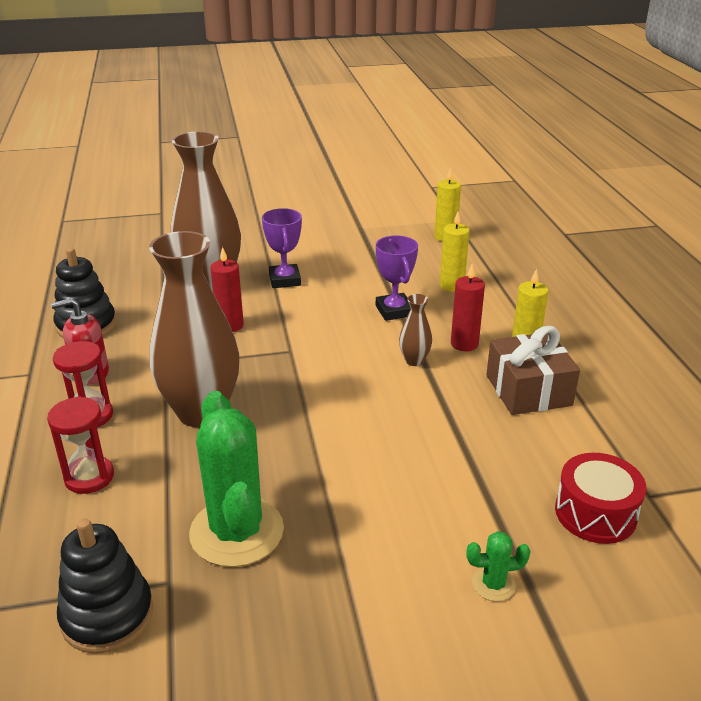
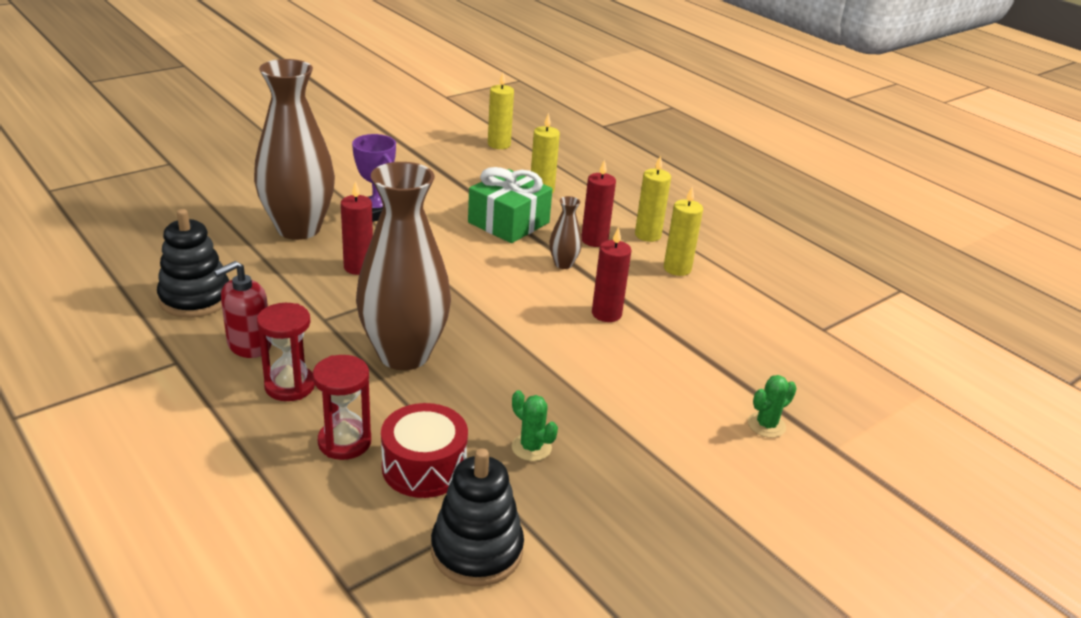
camera: 30 degrees left, 0 degrees up
green cactus [189,391,284,567] -> green cactus [512,390,558,461], size x0.43
purple trophy [376,235,418,321] -> green gift [468,167,552,243]
brown gift [486,326,580,415] -> yellow candle [664,187,703,276]
red drum [555,453,647,544] -> red drum moved to [381,403,468,498]
none -> red candle [592,227,631,322]

